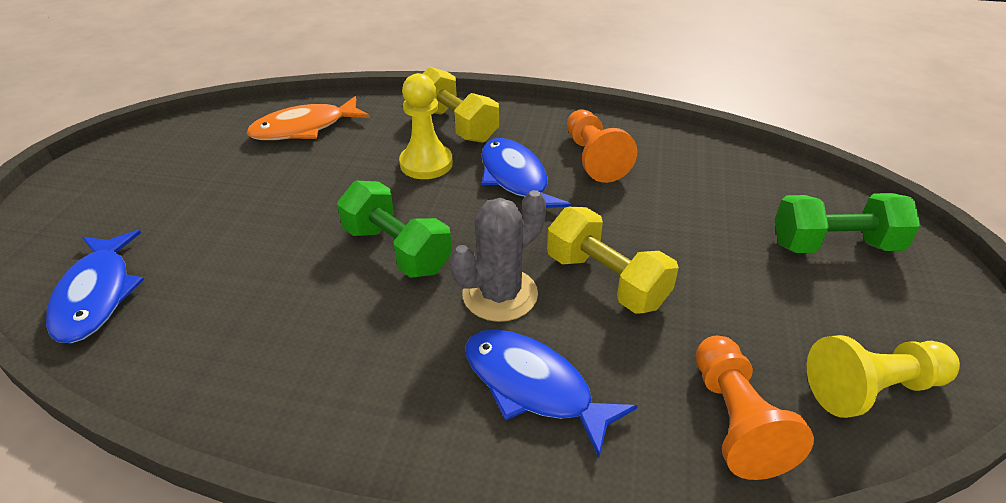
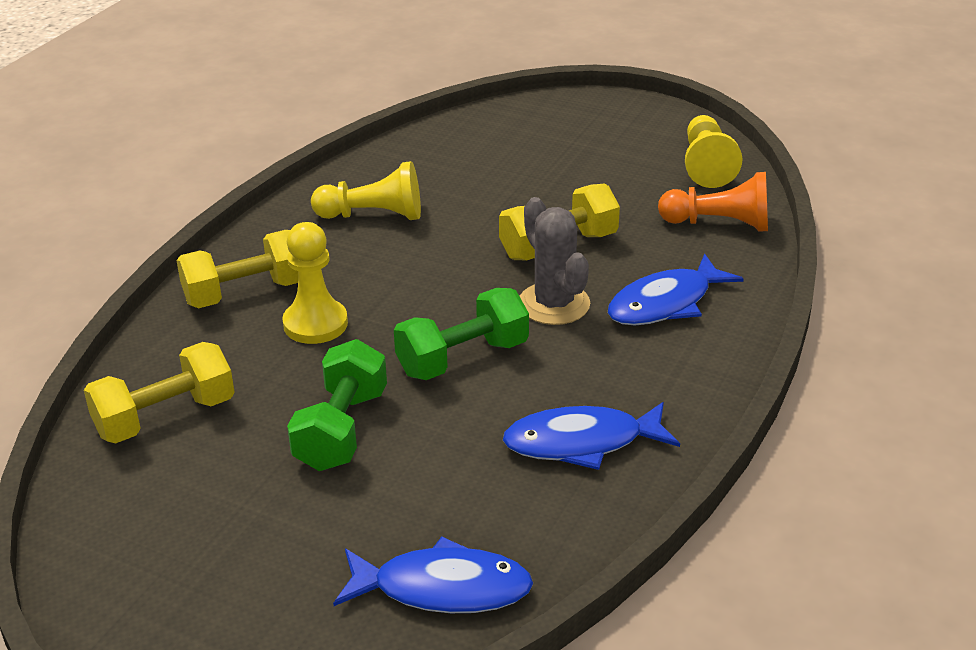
camera: 75 degrees left, 5 degrees down
orange fish [247,96,370,140] -> yellow dumbbell [84,342,235,444]
blue fish [481,138,571,208] -> blue fish moved to [503,402,680,470]
orange pawn [567,109,638,183] -> yellow pawn [311,161,421,220]
green dumbbell [775,193,921,253] -> green dumbbell moved to [287,339,387,471]

